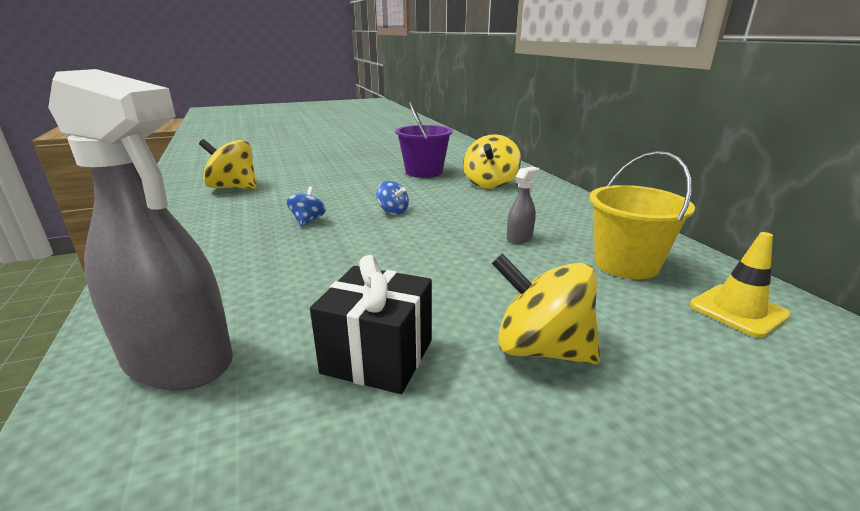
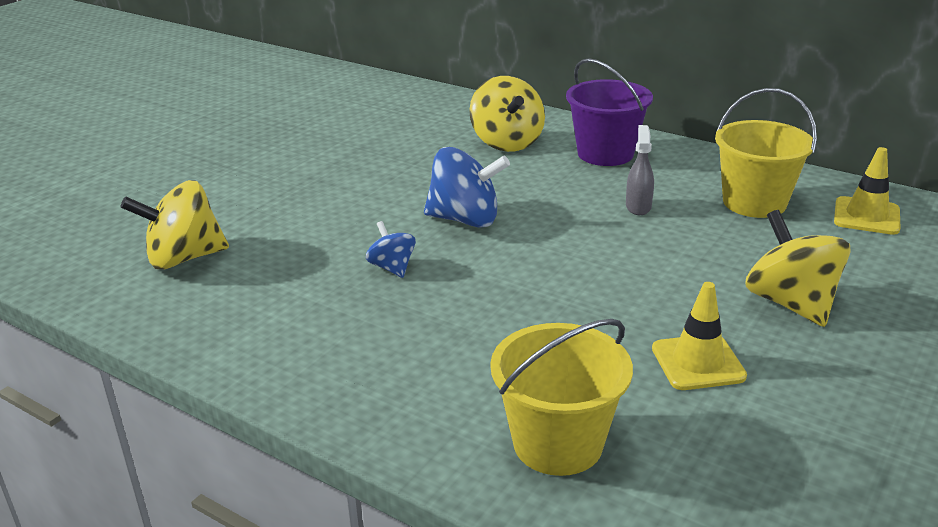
camera: 35 degrees left, 5 degrees up
grey spray bottle [48,69,233,390] -> yellow bucket [490,319,633,476]
black gift [310,255,432,394] -> yellow traffic cone [652,282,747,390]
blue spinning top [376,181,409,215] -> blue spinning top [424,147,510,228], size x1.84
purple bucket [395,102,453,178] -> purple bucket moved to [566,58,653,166]
yellow spinning top [491,254,600,364] -> yellow spinning top turned 75 degrees clockwise [745,210,851,327]

